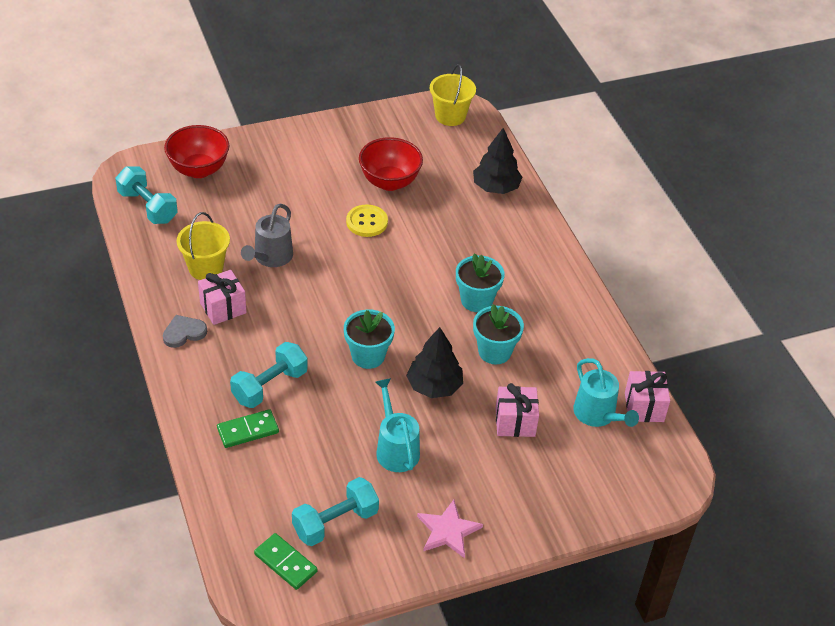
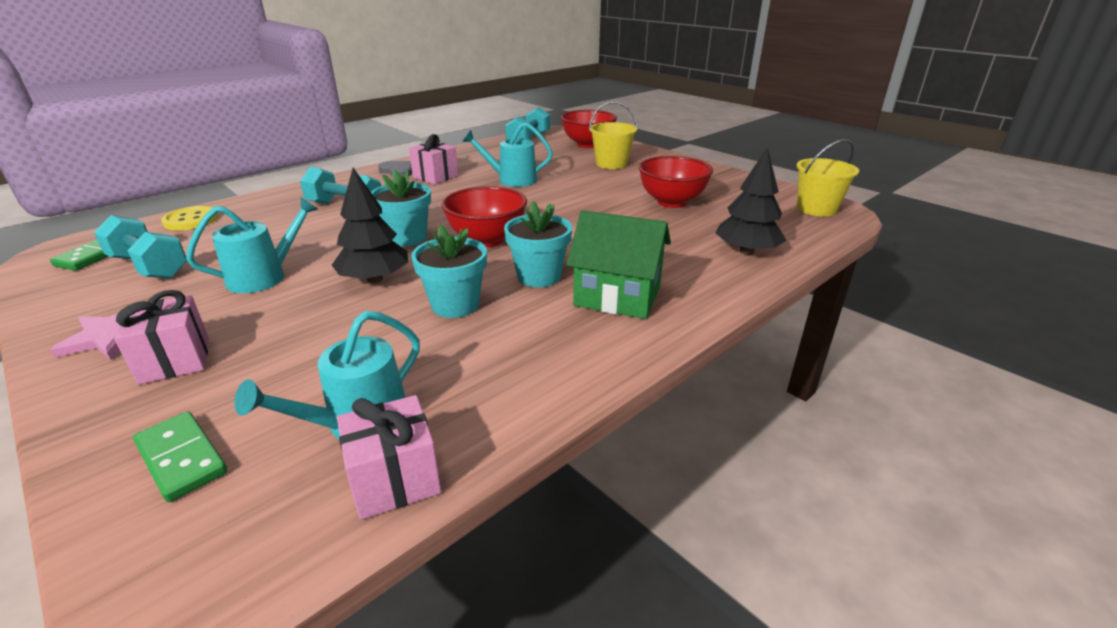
camera: 70 degrees right, 15 degrees down
yellow bucket [177,212,230,280] -> yellow bucket moved to [589,101,638,169]
green domino [217,409,279,448] -> green domino moved to [133,411,228,502]
grey watering can [241,204,293,267] -> turquoise watering can [462,122,553,187]
yellow button [346,204,388,237] -> yellow button moved to [161,206,219,230]
pink gift [496,383,539,437] -> pink gift moved to [114,290,209,385]
none -> red bowl [441,186,527,247]
none -> green house [567,210,671,319]

